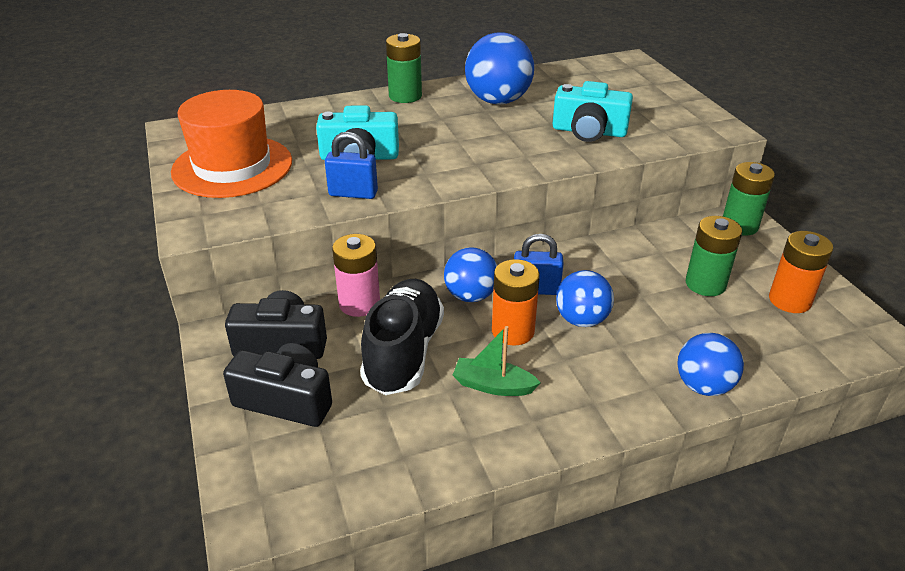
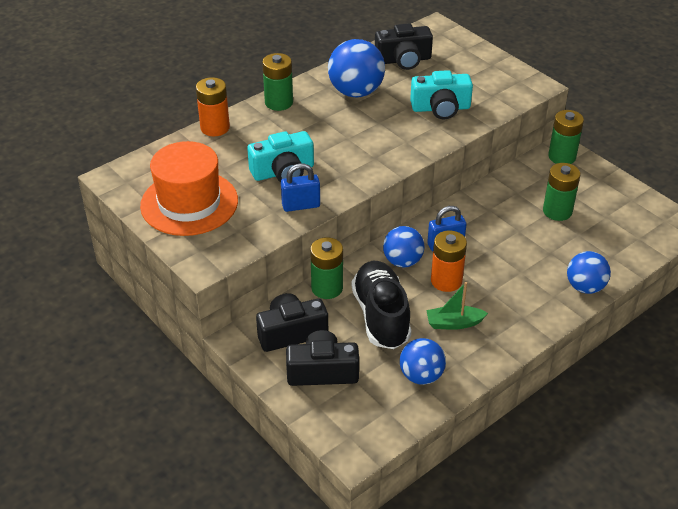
camera: 20 degrees left, 5 degrees up
pink battery [332,234,380,317] -> green battery [310,237,343,299]
blue ball [556,270,614,327] -> blue ball moved to [400,338,446,385]
orange battery [769,231,833,313] -> orange battery moved to [196,77,230,136]
none -> black camera [375,23,433,70]

